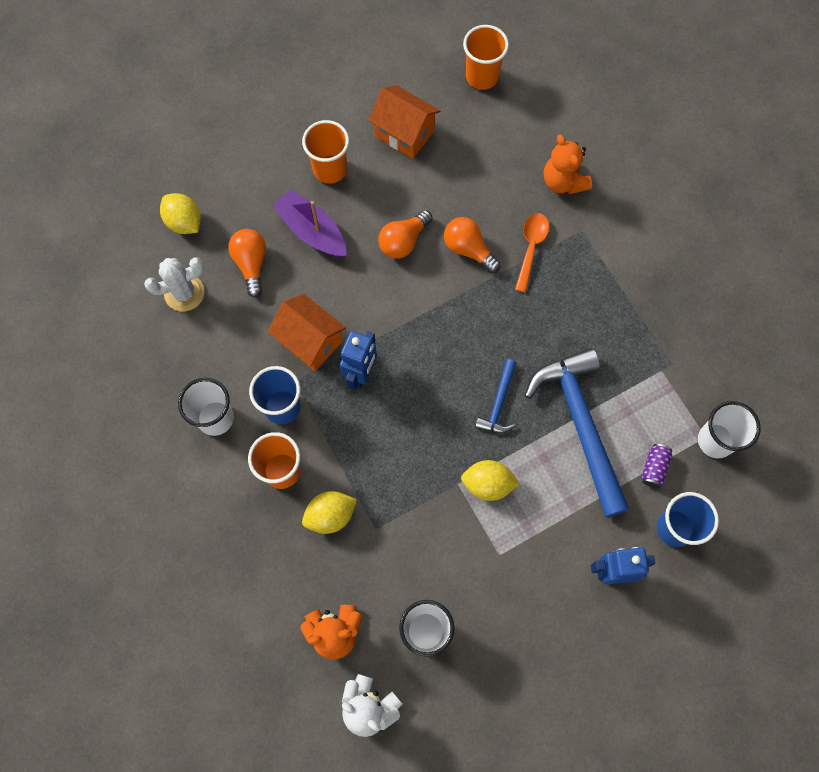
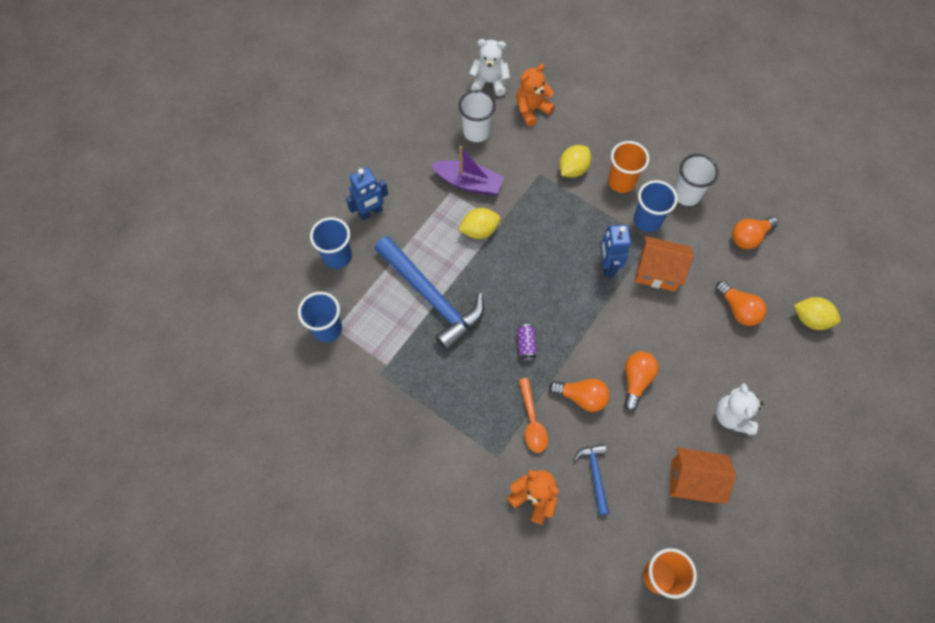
camera: 155 degrees right, 5 degrees down
white cactus [144,257,205,311] -> none
purple boat [272,189,347,257] -> purple boat moved to [431,146,504,195]
orange cup [302,120,349,184] -> white teddy bear [716,384,764,435]
blue hammer [475,359,516,433] -> blue hammer moved to [574,444,609,515]
purple can [641,444,672,488] -> purple can moved to [517,324,537,360]
white cup [698,401,761,459] -> blue cup [298,292,342,342]
none -> orange light bulb [732,216,778,249]

